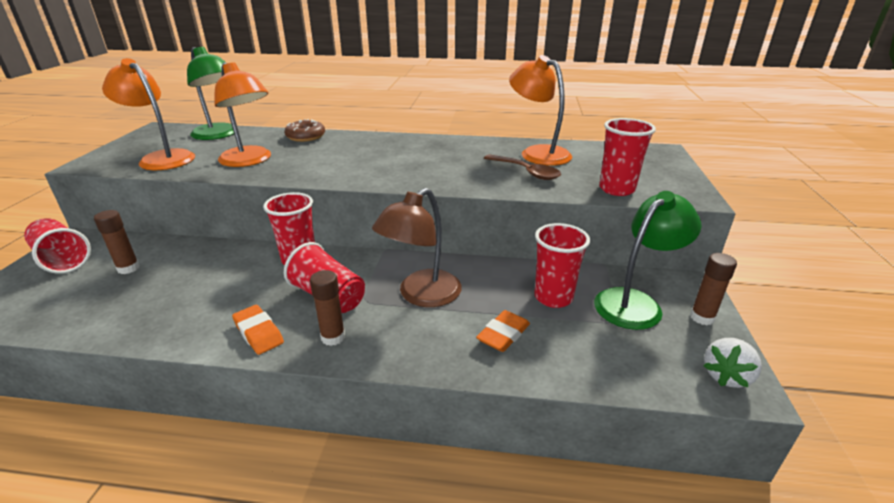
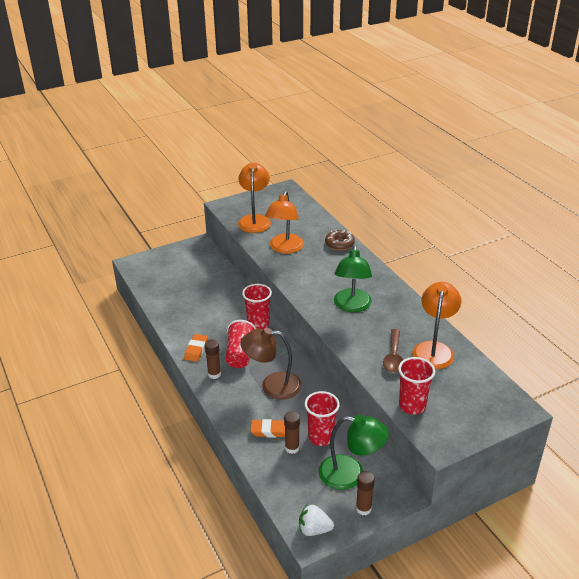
camera: 55 degrees right, 5 degrees up
red cup [24,218,91,274] -> none
brown glue stick [94,210,140,274] -> brown glue stick moved to [284,411,300,454]
green lamp [187,47,234,140] -> green lamp moved to [334,245,372,312]

